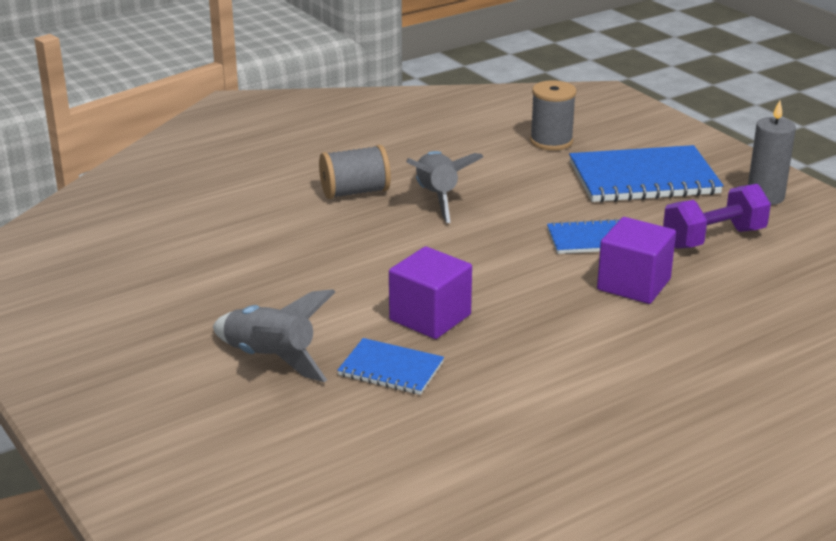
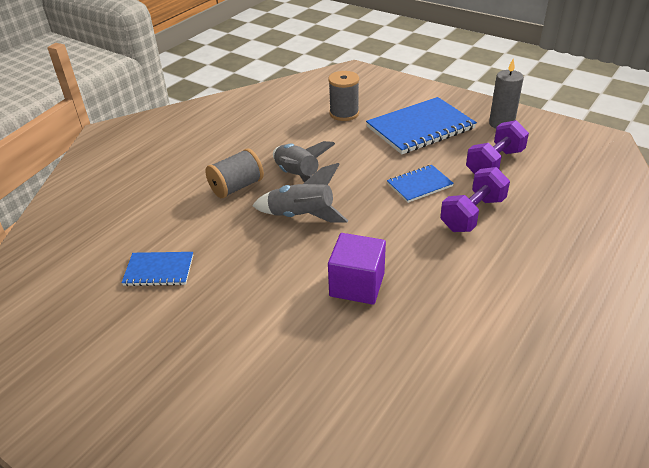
camera: 20 degrees left, 10 degrees up
grey rocket [213,289,335,382] -> grey rocket moved to [252,163,348,222]
blue notebook [337,338,444,395] -> blue notebook moved to [122,252,193,286]
purple cube [597,217,676,304] -> purple dumbbell [440,167,510,232]

